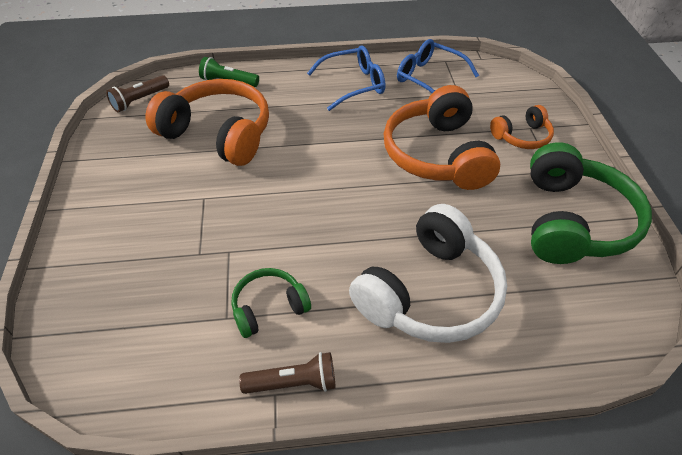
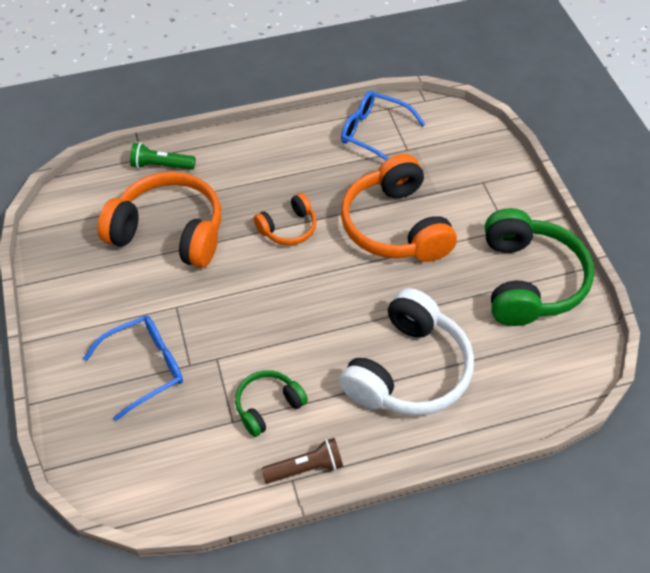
camera: 10 degrees left, 5 degrees up
brown flashlight [106,75,169,112] -> none
blue glasses [307,45,385,111] -> blue glasses moved to [83,316,183,421]
orange headphones [490,105,554,149] -> orange headphones moved to [254,193,317,245]

